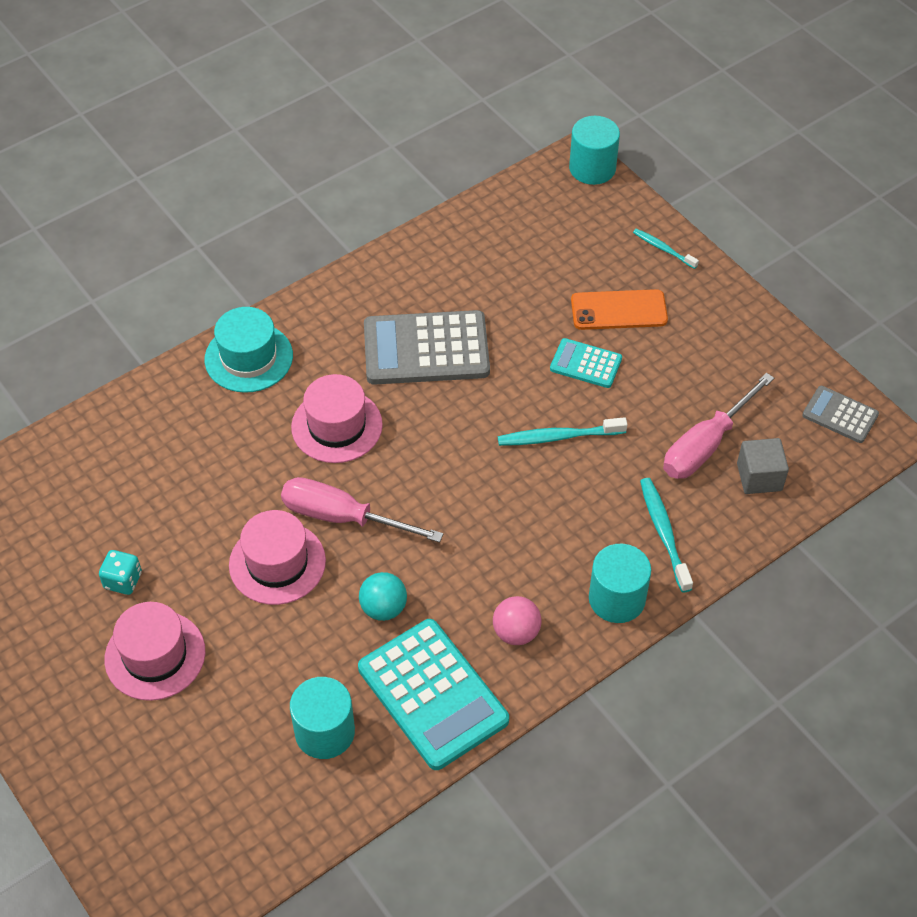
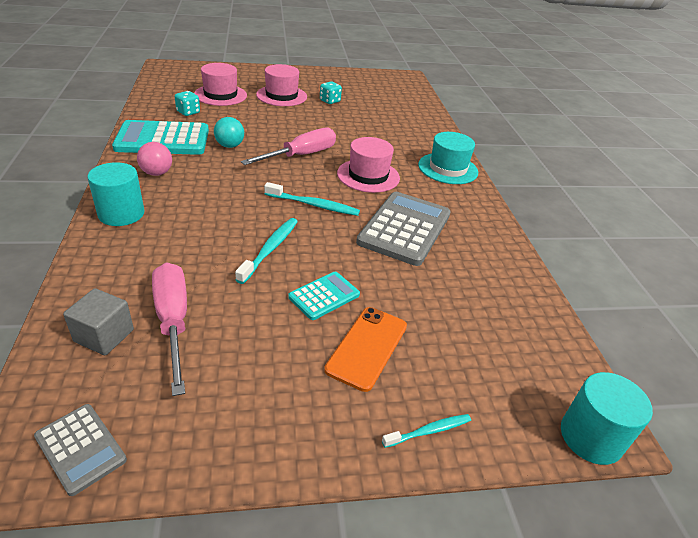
camera: 115 degrees right, 15 degrees down
pink hat [229,510,326,605] -> pink hat moved to [194,63,247,106]
turquoise cylinder [290,677,355,759] -> turquoise dice [175,91,200,116]
turquoise toothbrush [640,478,693,592] -> turquoise toothbrush moved to [264,182,360,216]
grey calculator [802,386,879,443] -> grey calculator turned 75 degrees clockwise [34,404,127,496]

